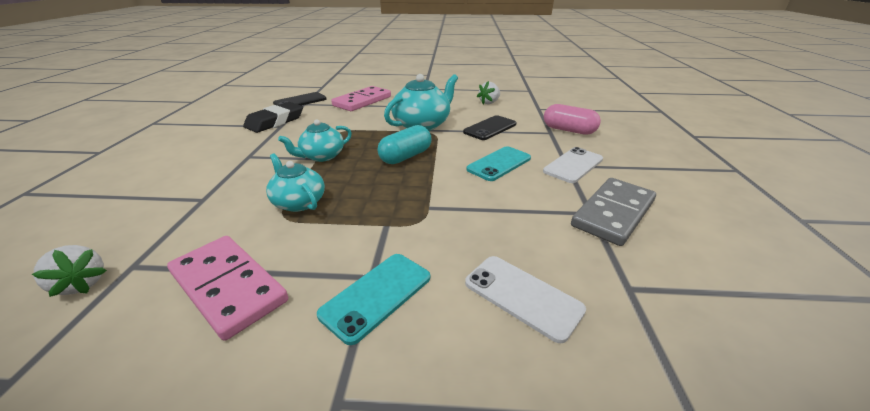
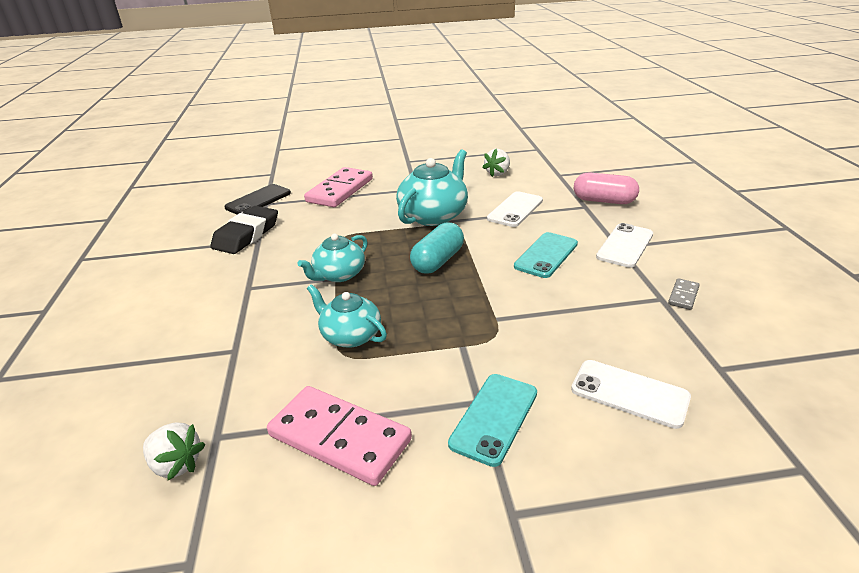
camera: 10 degrees left, 0 degrees up
black phone [463,115,516,140] -> white phone [487,191,543,227]
grey domino [571,178,656,246] -> grey domino [668,278,700,310], size x0.43

